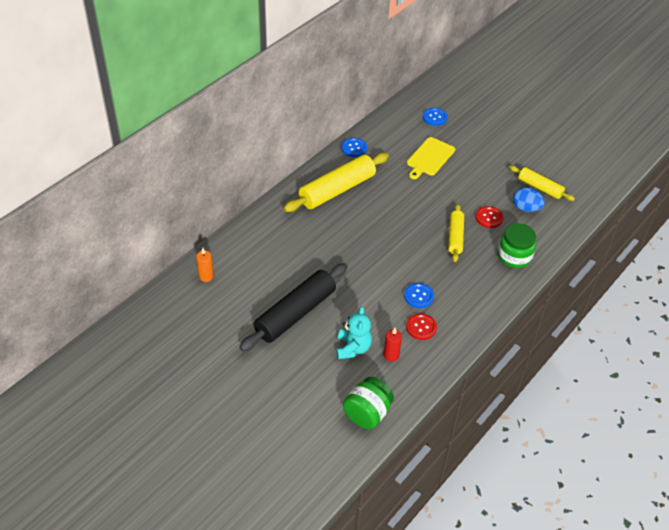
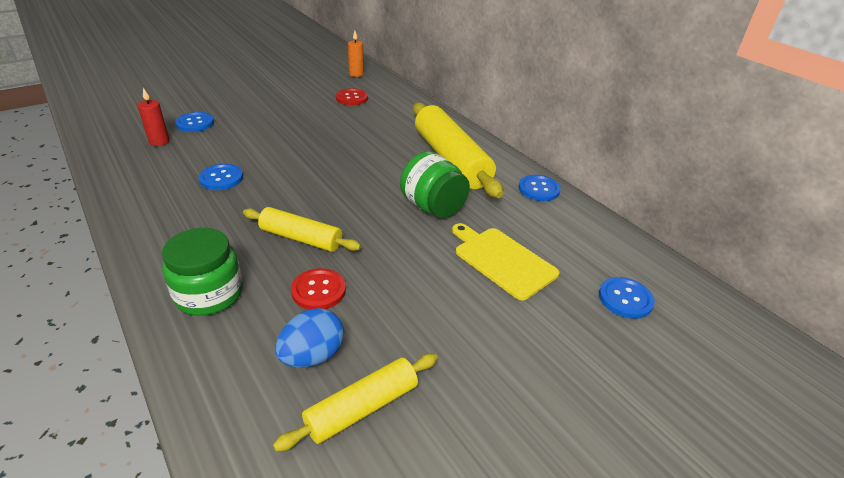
camera: 105 degrees right, 10 degrees down
black rolling pin [240,263,347,351] -> none
turquoise teddy bear [336,306,372,359] -> blue button [175,112,214,132]
green jar [343,377,394,429] -> green jar moved to [400,151,470,218]
red button [406,314,437,340] -> red button moved to [336,88,368,105]

